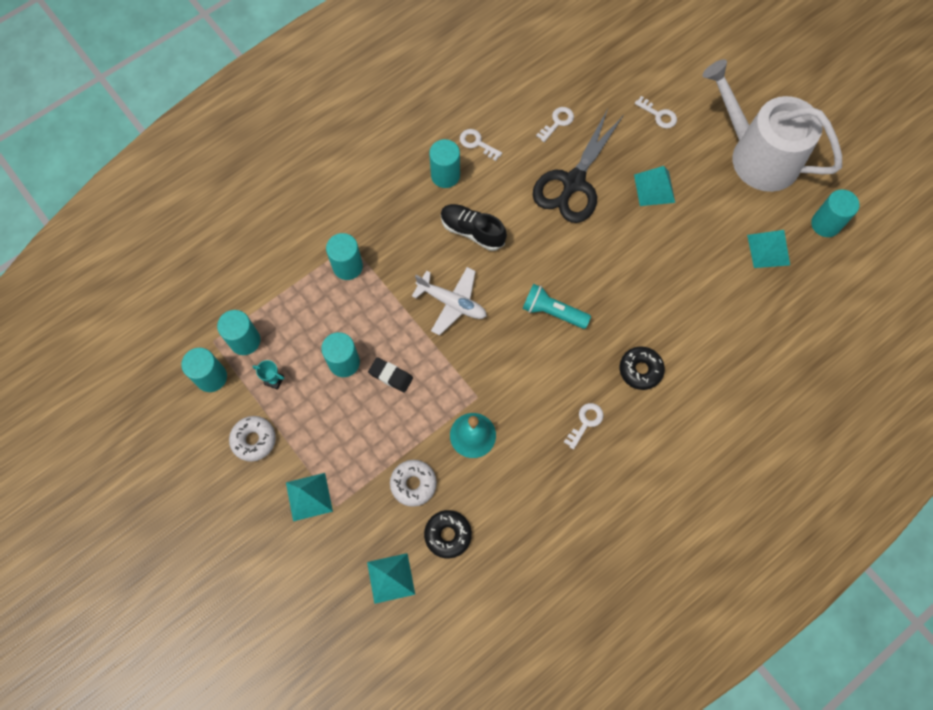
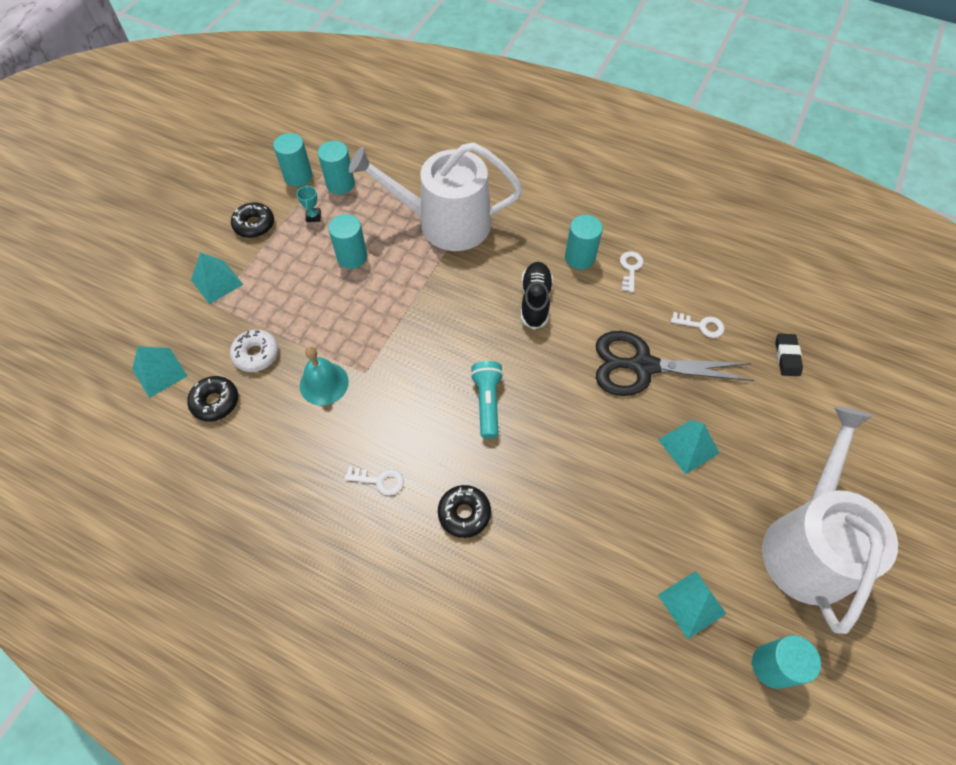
camera: 65 degrees right, 10 degrees down
white donut [229,416,276,462] -> black donut [231,202,274,238]
turquoise cylinder [326,233,363,280] -> white watering can [349,142,522,251]
black eraser [368,357,413,393] -> black eraser moved to [776,334,803,376]
white plane [412,267,487,336] -> none
white key [635,96,677,128] -> none

